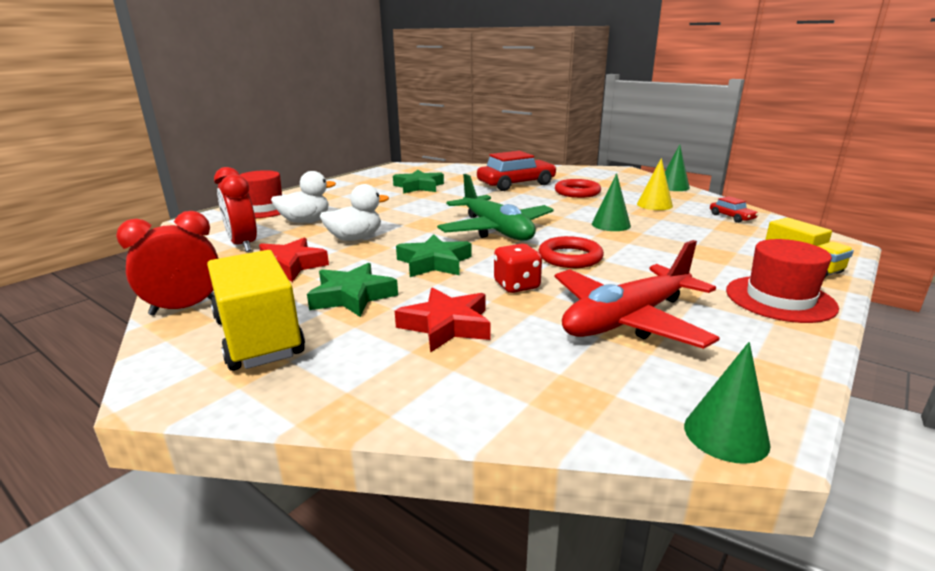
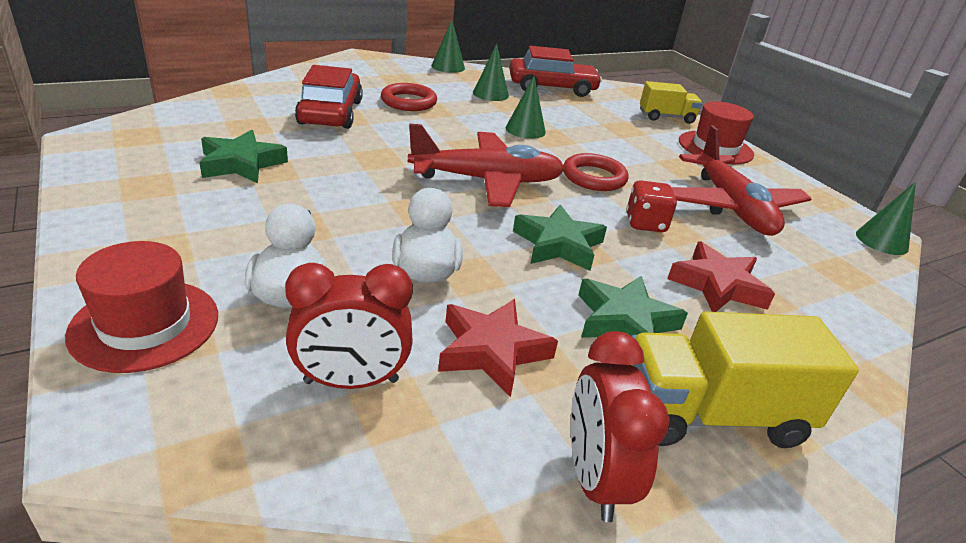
camera: 70 degrees left, 10 degrees up
green plane [437,174,554,241] -> red plane [408,124,565,207]
yellow cone [637,158,673,210] -> green cone [473,44,509,101]
red car [710,196,758,223] -> red car [509,46,602,97], size x2.14

